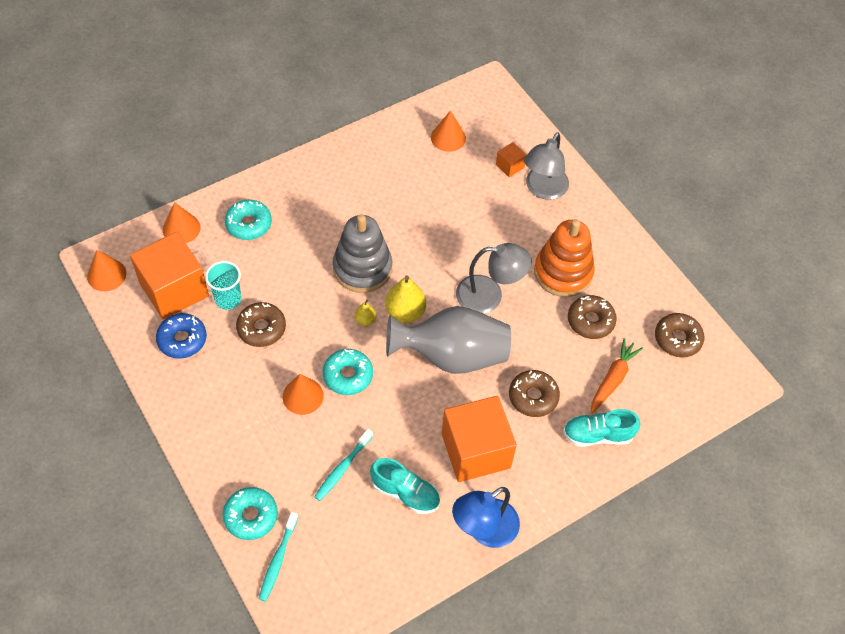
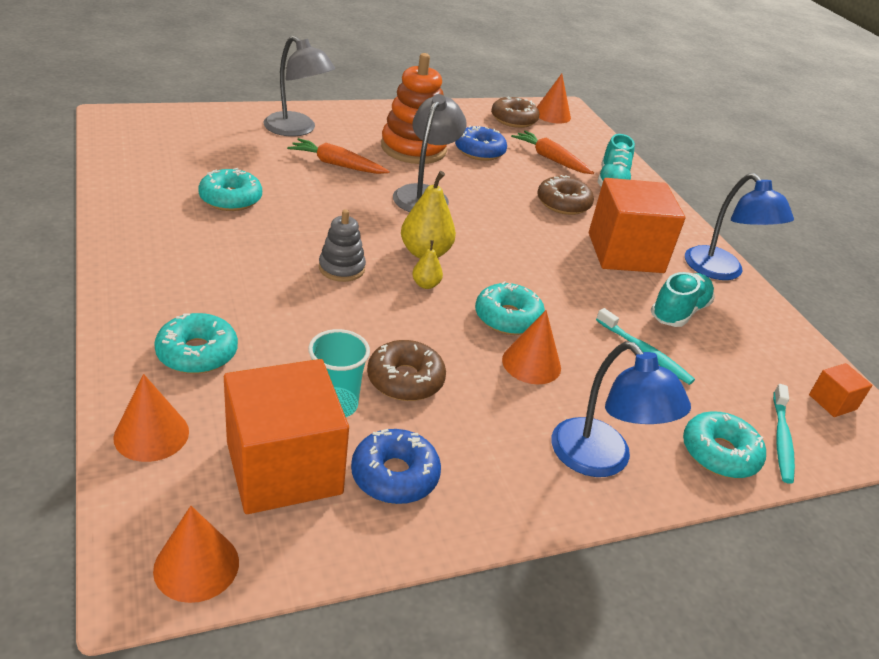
camera: 80 degrees left, 20 degrees down
turquoise toothbrush [259,512,298,601] -> turquoise toothbrush turned 75 degrees clockwise [773,384,795,484]
grey stacking toy [333,214,392,293] -> grey stacking toy [319,209,366,282], size x0.55
grey vase [386,306,511,374] -> none
orange cone [431,110,466,152] -> orange cone moved to [537,74,571,124]
orange cube [496,142,527,177] -> orange cube moved to [809,363,872,417]
brown donut [568,295,617,339] -> blue donut [455,125,507,161]
none -> turquoise donut [198,168,262,211]
none -> orange carrot [287,138,390,174]
none -> blue lamp [551,341,691,477]

